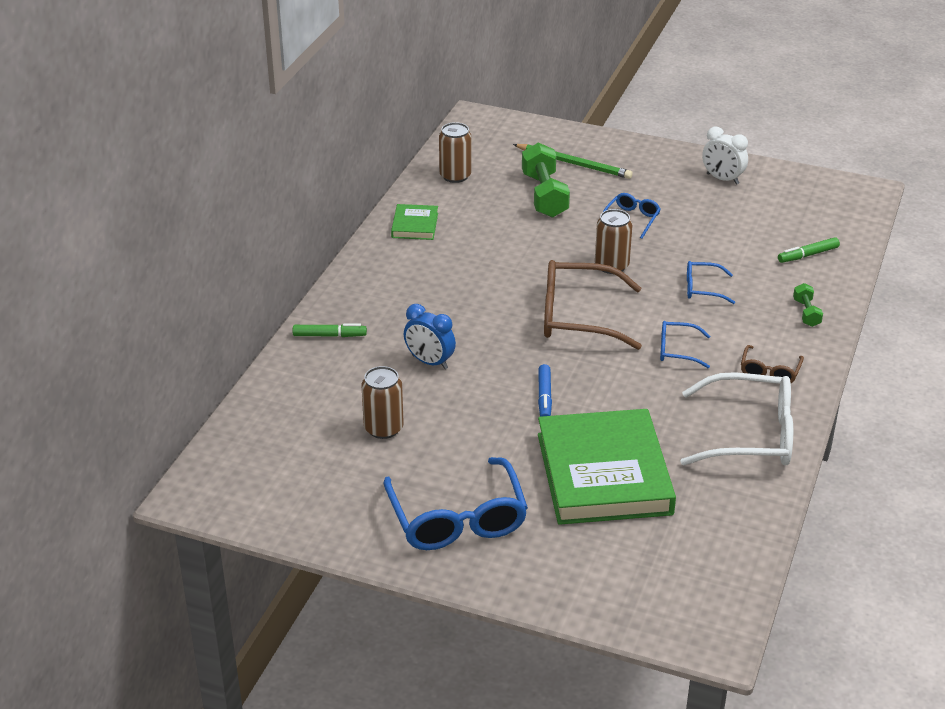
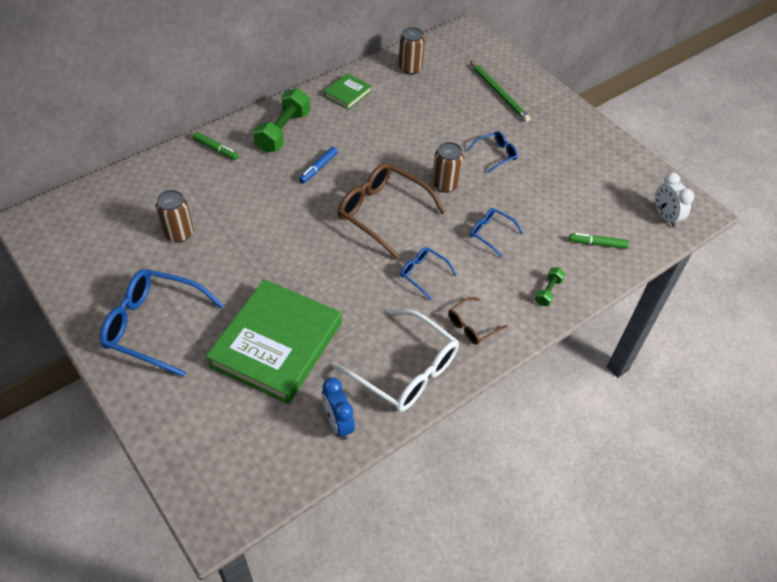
camera: 30 degrees right, 15 degrees up
blue glasses [383,457,528,550] -> blue glasses turned 90 degrees clockwise [100,269,223,377]
blue clock [404,304,456,369] -> blue clock moved to [322,377,355,440]
green dumbbell [522,142,570,218] -> green dumbbell moved to [253,88,310,153]
blue marker [538,364,552,417] -> blue marker moved to [299,147,338,184]
white clock [702,126,748,185] -> white clock moved to [655,173,694,227]

